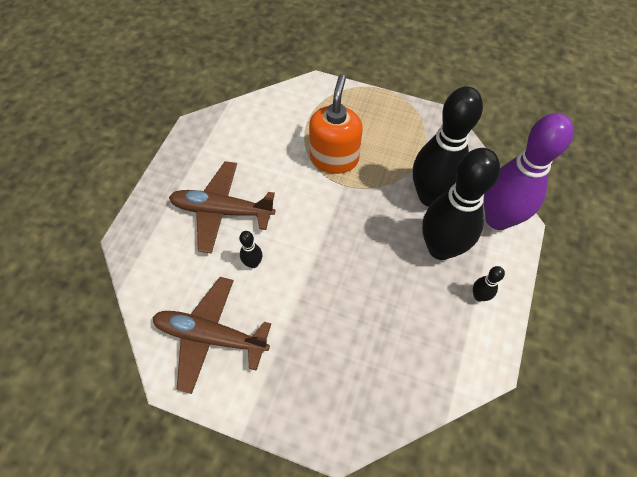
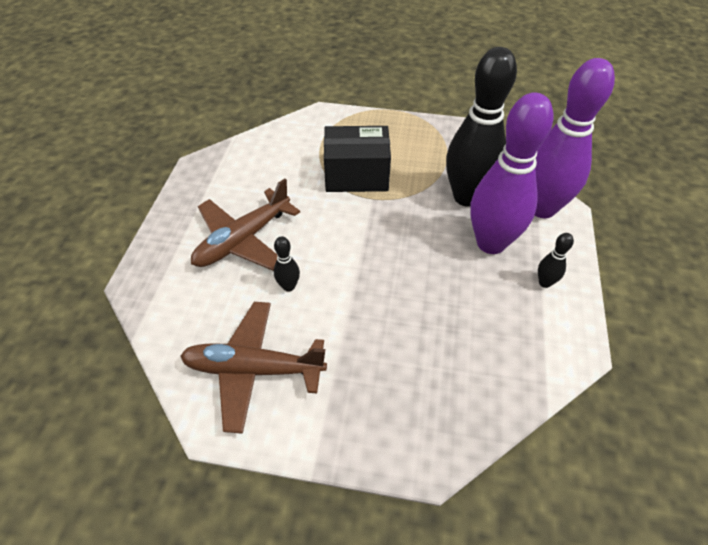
camera: 10 degrees left, 10 degrees down
brown plane [169,161,275,254] -> brown plane turned 45 degrees counterclockwise [191,178,300,271]
orange soap dispenser [309,74,363,174] -> black box [324,126,391,192]
black bowling pin [422,148,500,260] -> purple bowling pin [470,92,554,254]

